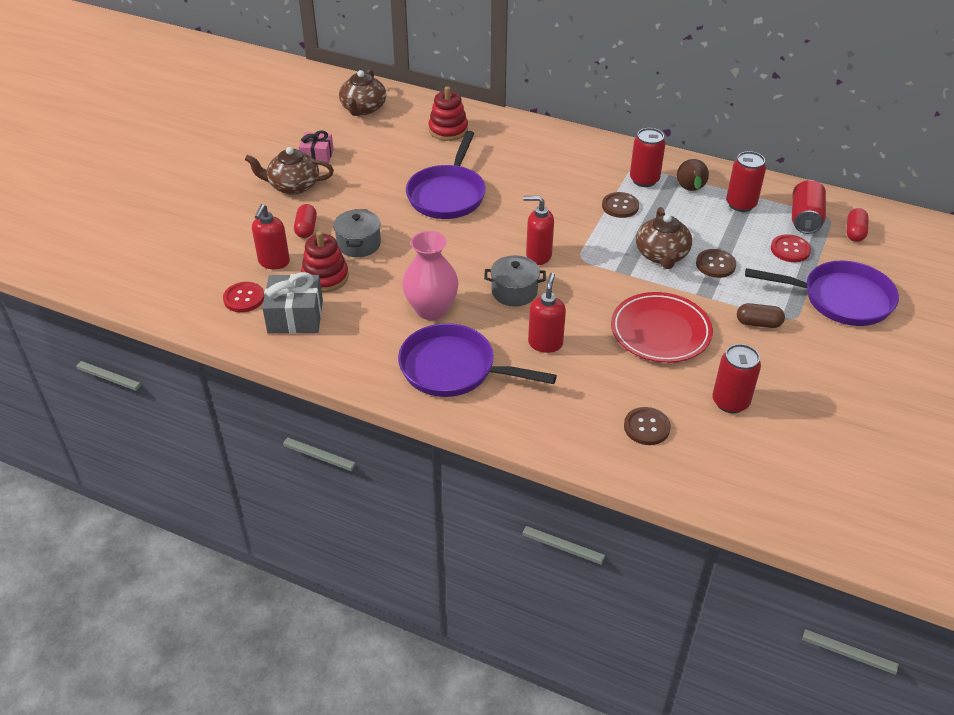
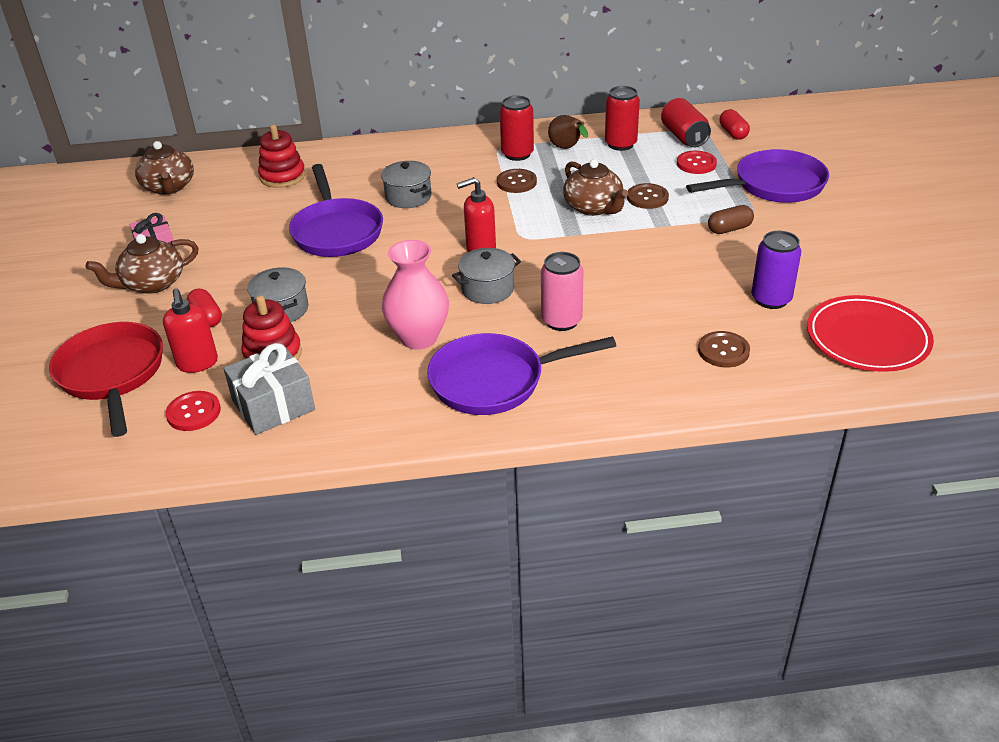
camera: 30 degrees left, 5 degrees down
red soap dispenser [528,273,566,353] -> pink can [541,252,584,331]
red plate [611,292,713,363] -> red plate moved to [807,295,934,372]
red can [712,344,761,413] -> purple can [751,231,801,309]
none -> red pan [49,322,163,437]
none -> grey pot [381,161,432,208]

